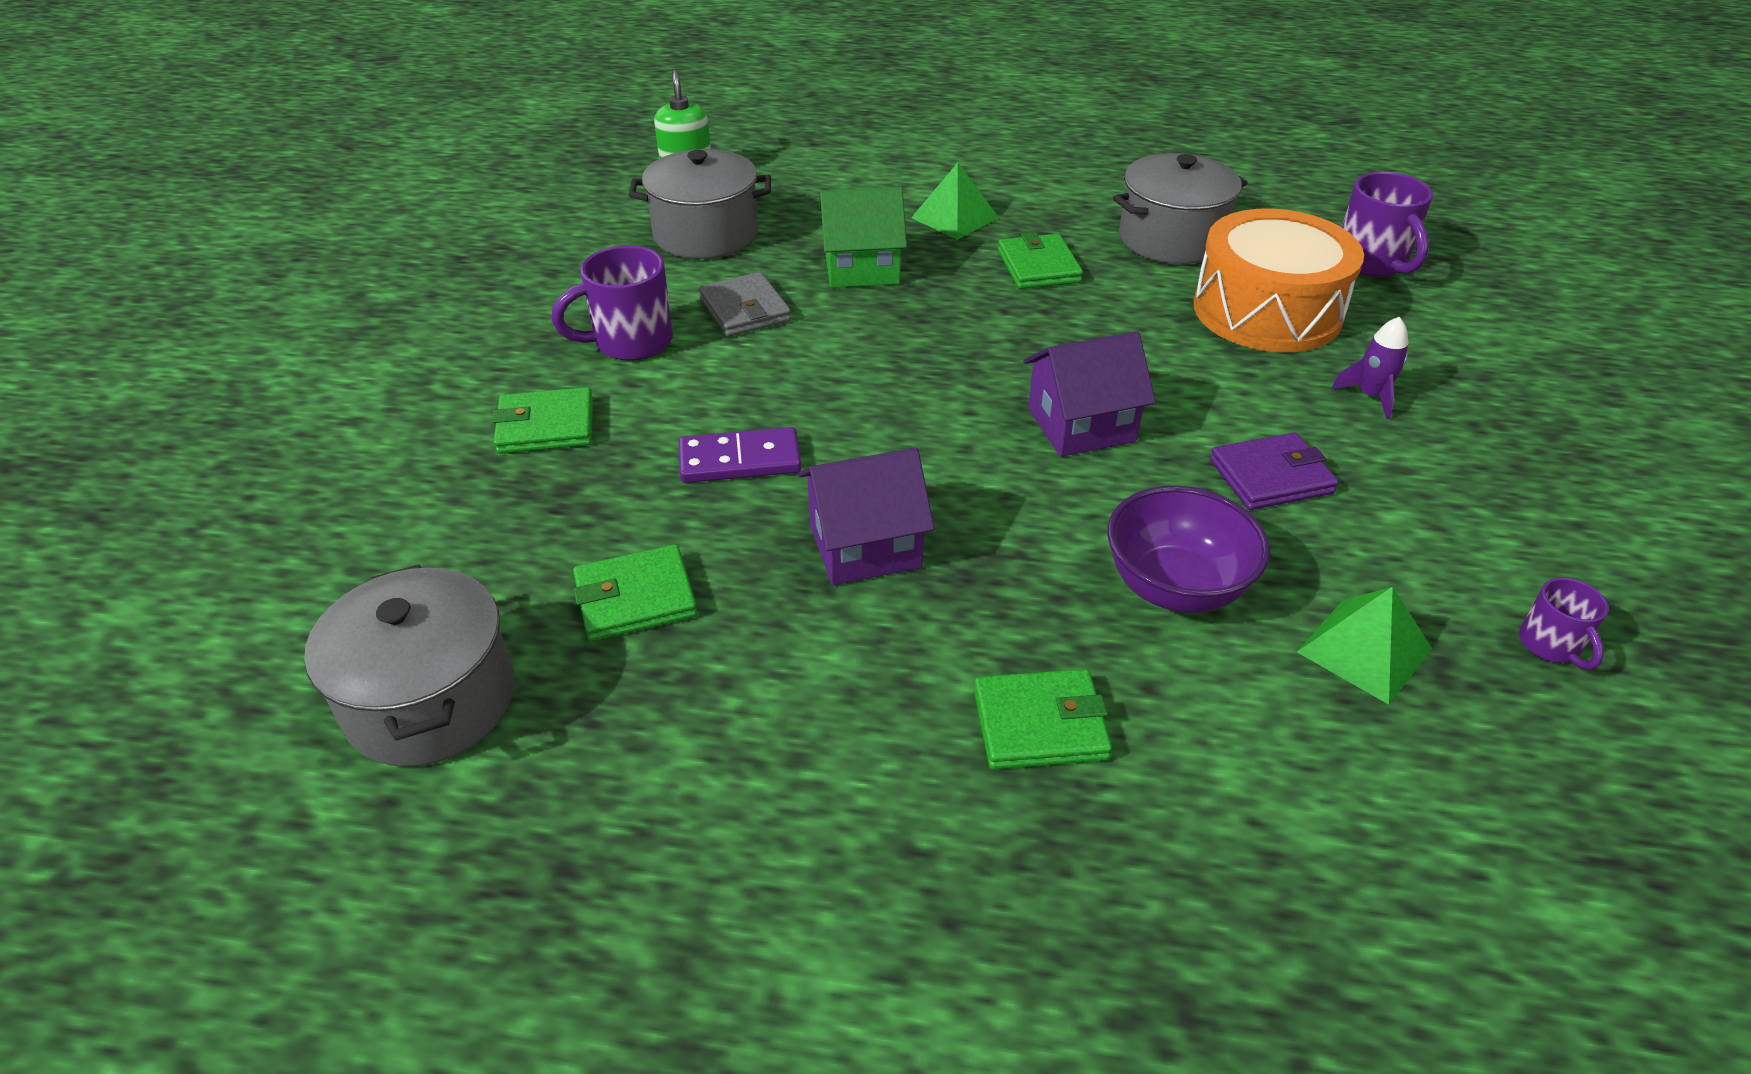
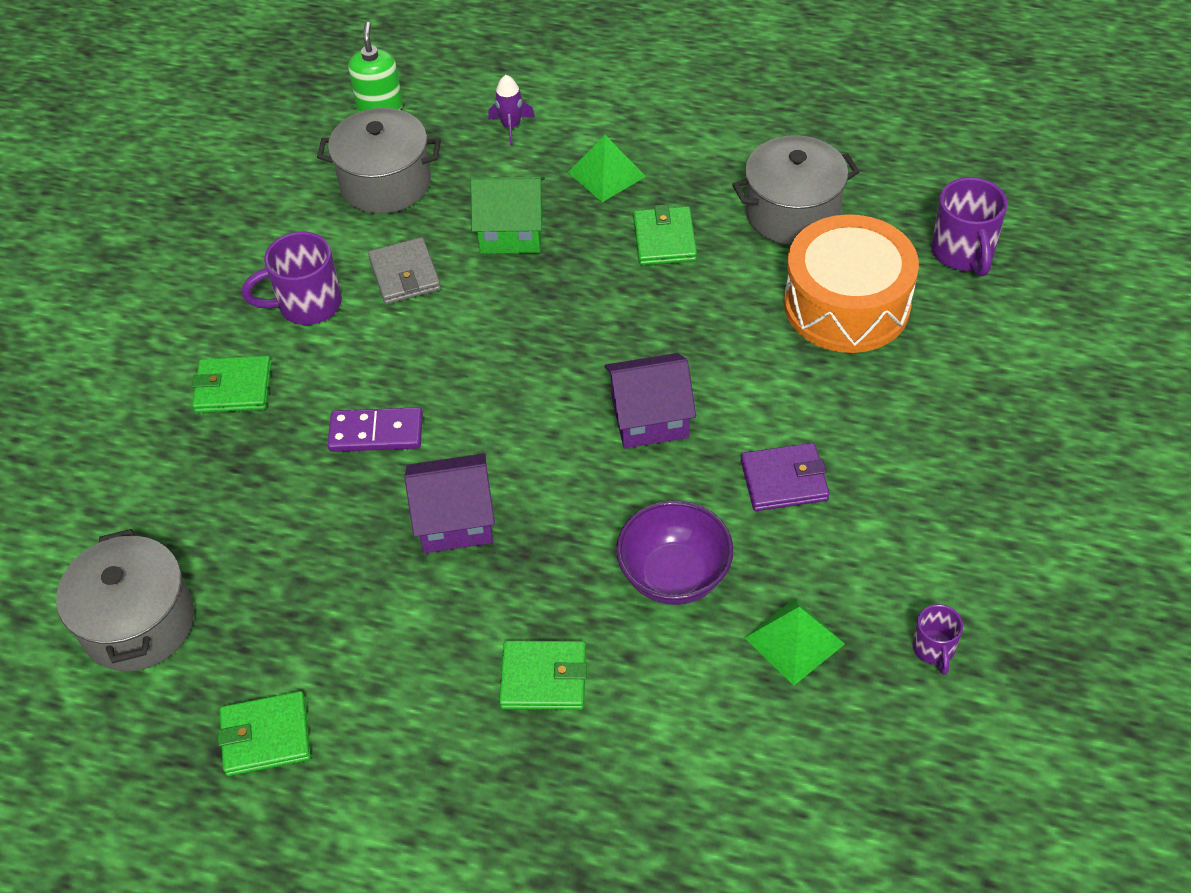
camera: 10 degrees right, 10 degrees up
green wallet [573,544,697,641] -> green wallet moved to [217,691,311,776]
purple rocket [1332,316,1409,419] -> purple rocket moved to [488,75,535,145]

